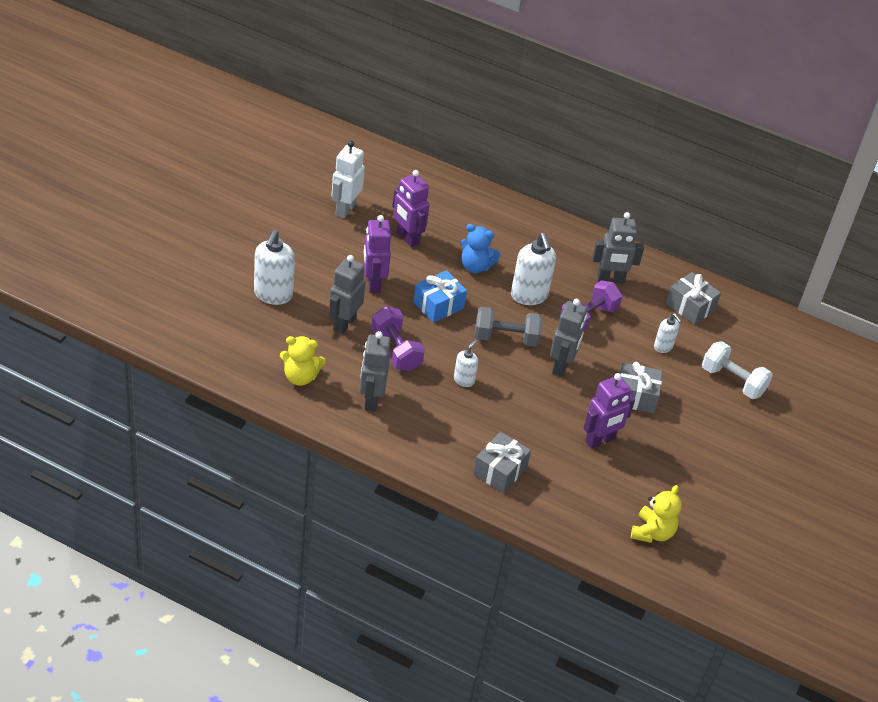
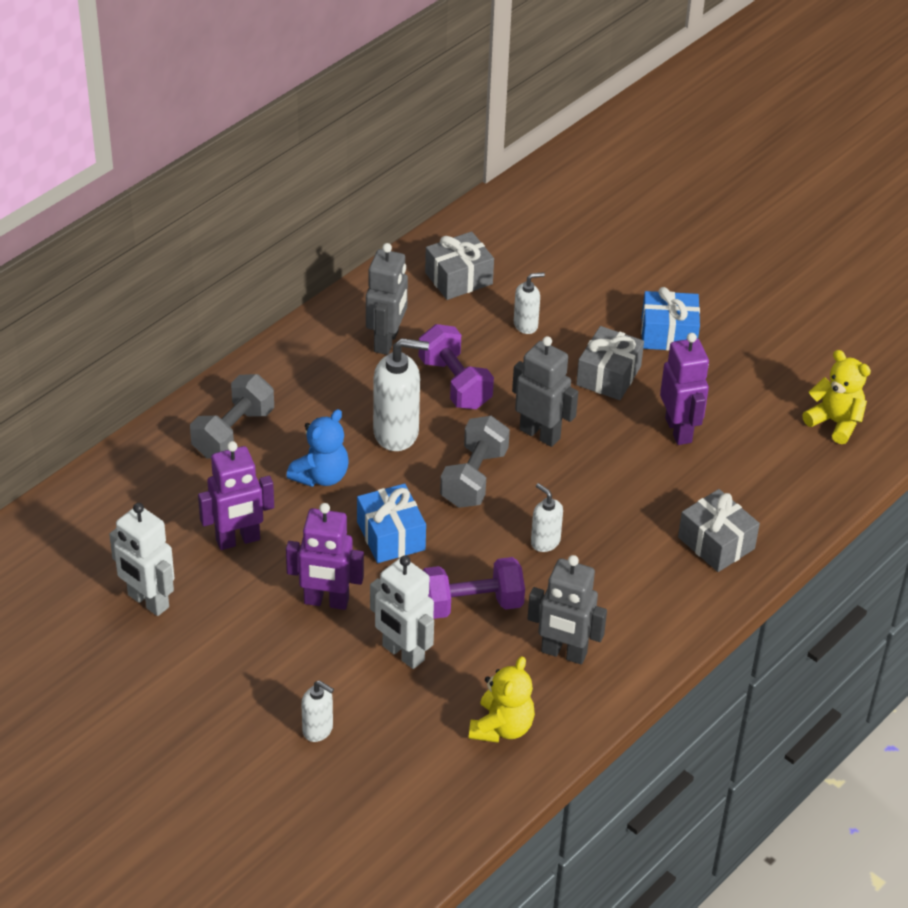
camera: 70 degrees left, 0 degrees up
white soap dispenser [254,230,295,305] -> white soap dispenser [301,680,334,742], size x0.55
grey robot [329,255,366,334] -> white robot [370,555,434,669]
white dumbbell [702,341,773,399] -> none
none -> grey dumbbell [190,374,274,458]
none -> blue gift [641,287,700,351]

